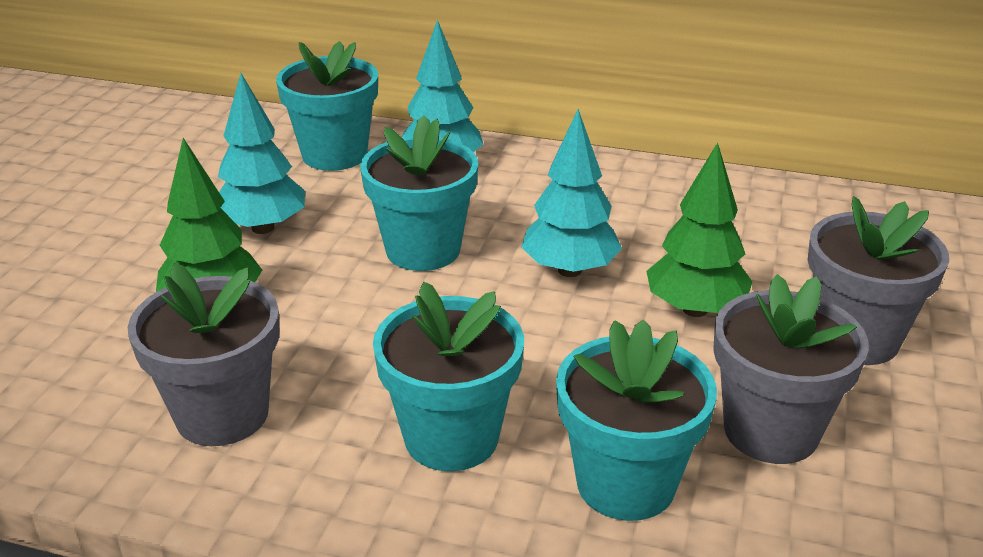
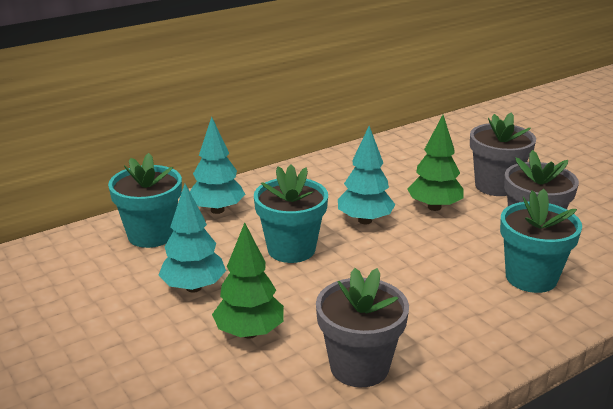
camera: 50 degrees left, 5 degrees down
turquoise flower pot [373,282,524,471] -> none

